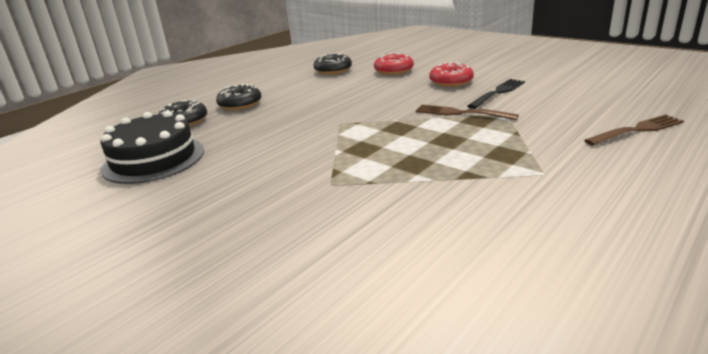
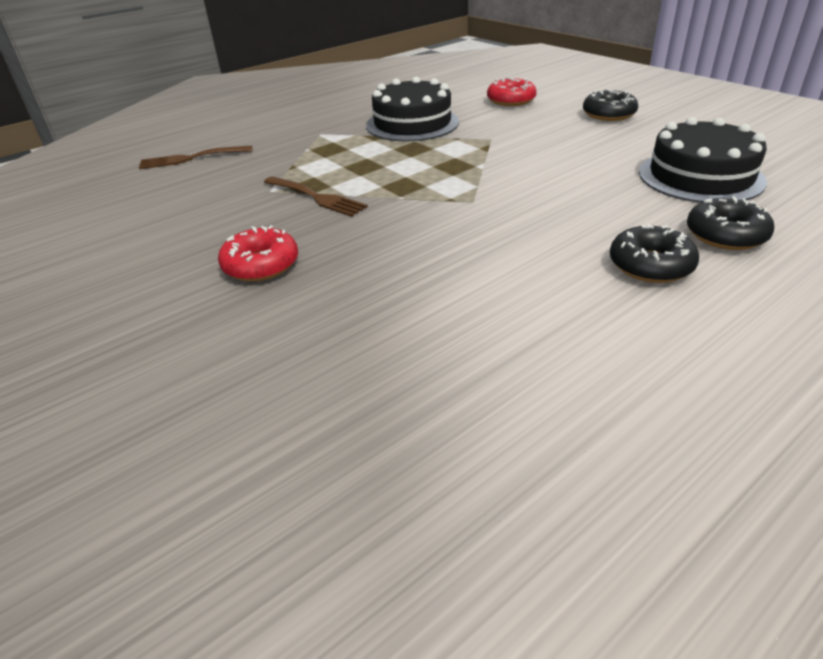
camera: 170 degrees left, 10 degrees up
black donut [314,53,352,75] -> black donut moved to [583,89,638,121]
red donut [374,53,414,75] -> red donut moved to [487,77,537,106]
black fork [467,79,525,109] -> none
none -> black cake [366,77,459,141]

